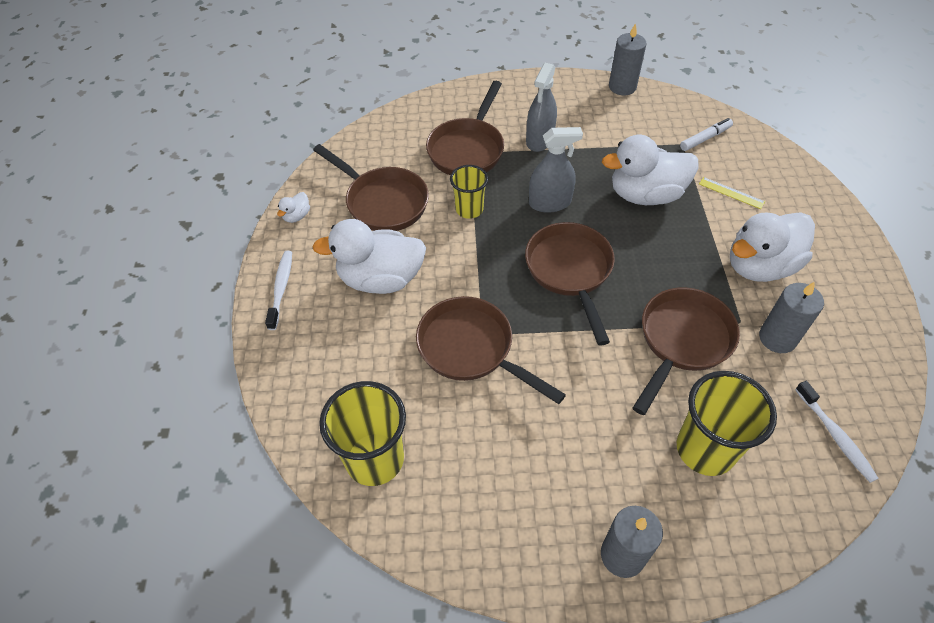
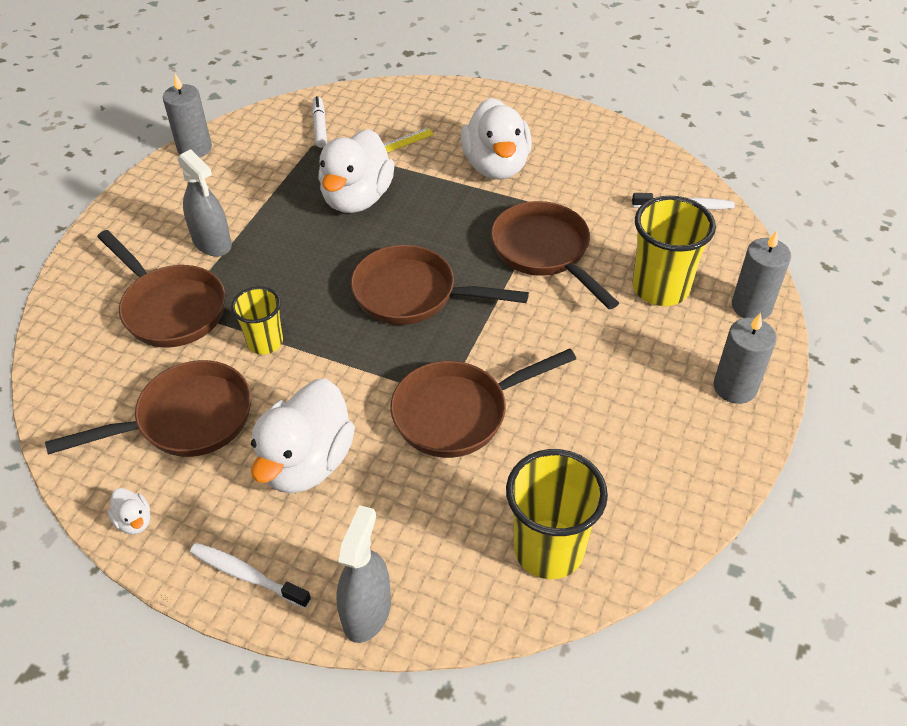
camera: 65 degrees left, 5 degrees down
grey spray bottle [529,127,583,213] -> grey spray bottle moved to [336,505,391,643]
grey candle [759,282,824,353] -> grey candle moved to [732,230,791,320]

